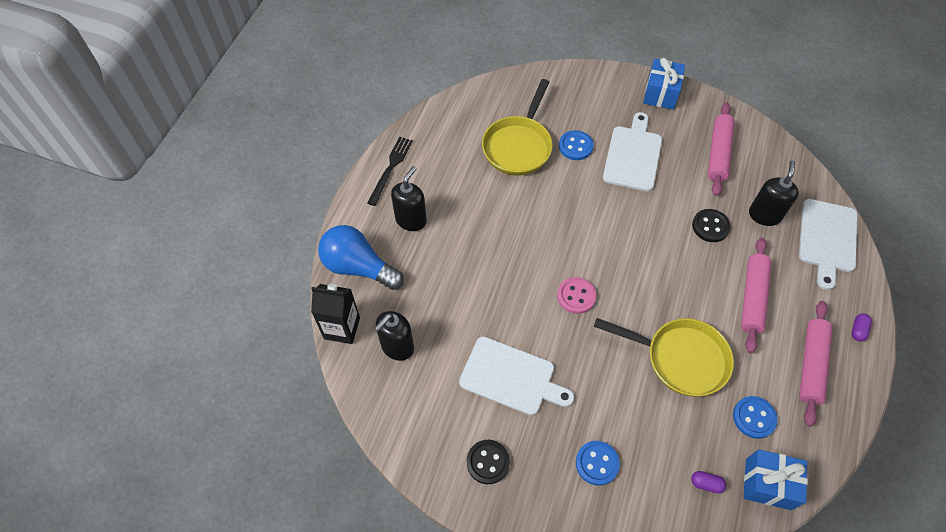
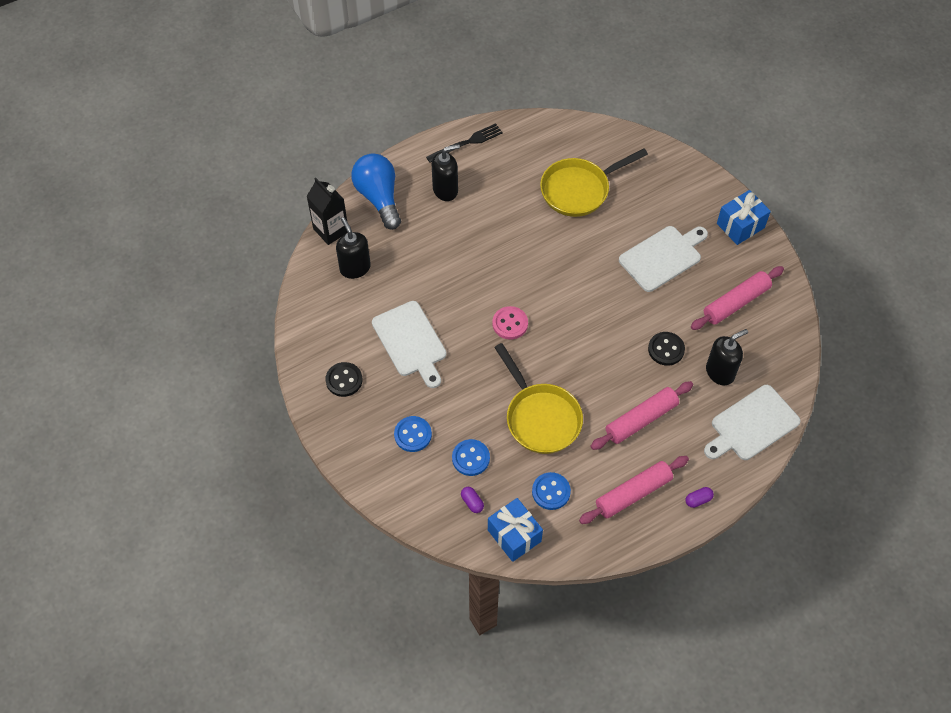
camera: 40 degrees right, 0 degrees up
black soap dispenser [375,311,414,361] -> black soap dispenser turned 75 degrees clockwise [336,217,371,279]
blue button [559,130,594,160] -> blue button moved to [452,439,490,476]

